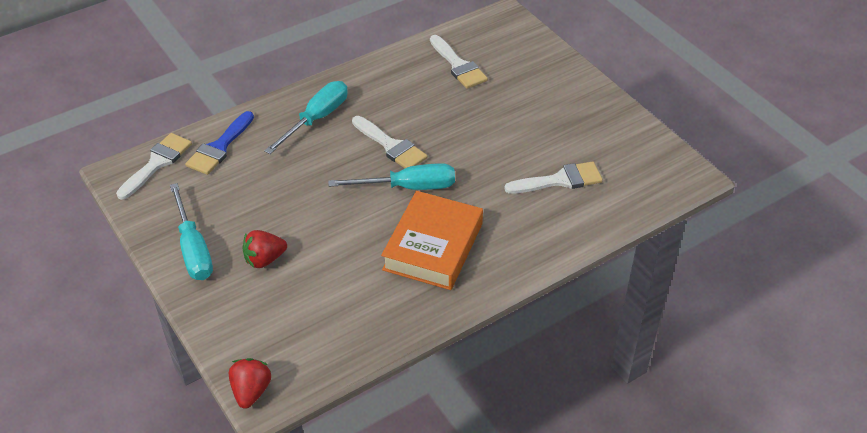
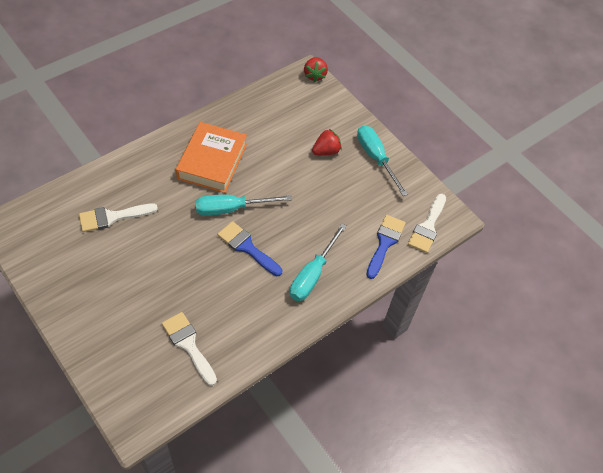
camera: 170 degrees right, 10 degrees up
white brush [352,116,427,168] -> blue brush [218,221,282,276]

